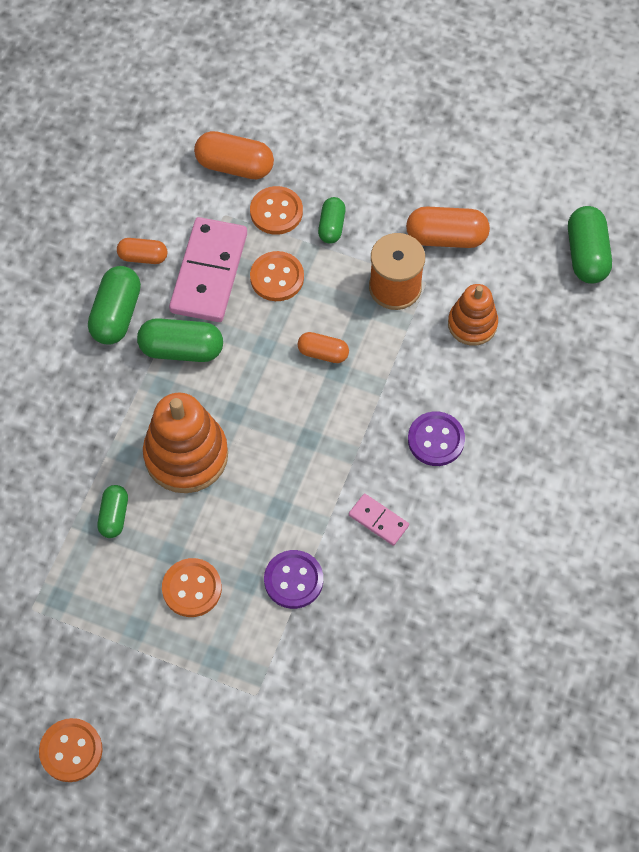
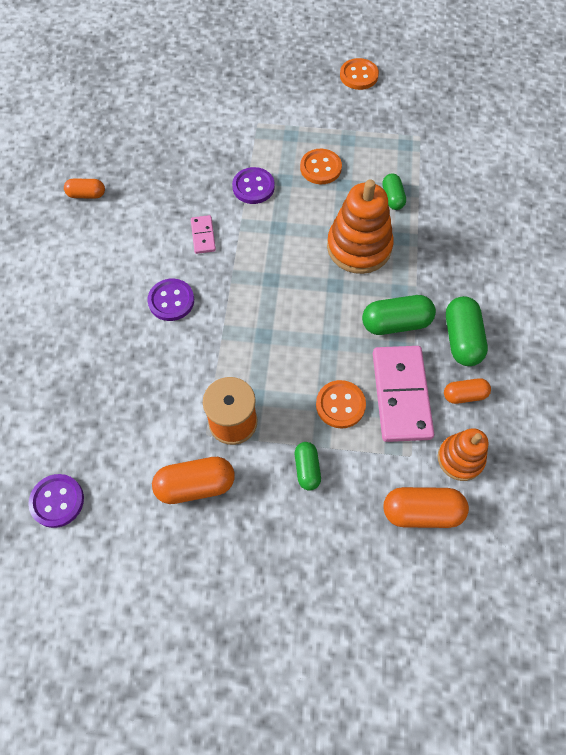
camera: 165 degrees right, 0 degrees up
orange button [250,186,303,235] -> none
orange capsule [297,332,349,363] -> orange capsule moved to [64,179,105,199]
pink domino [349,494,409,546] -> pink domino turned 60 degrees clockwise [191,215,216,254]
orange stacking toy [448,284,498,346] -> orange stacking toy moved to [438,428,488,481]
green capsule [568,206,612,284] -> purple button [28,474,84,528]

